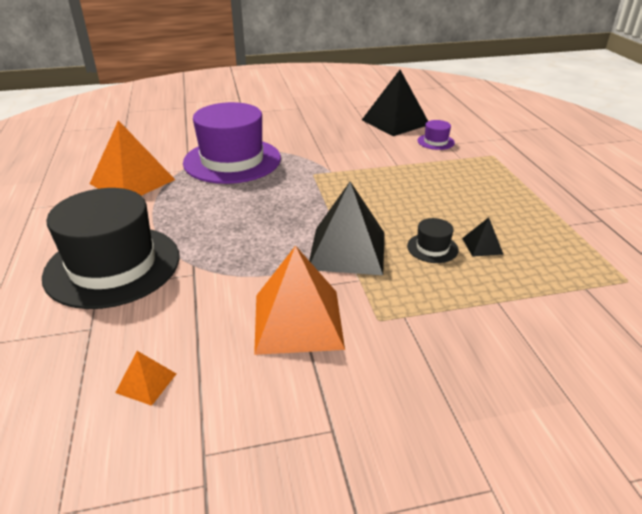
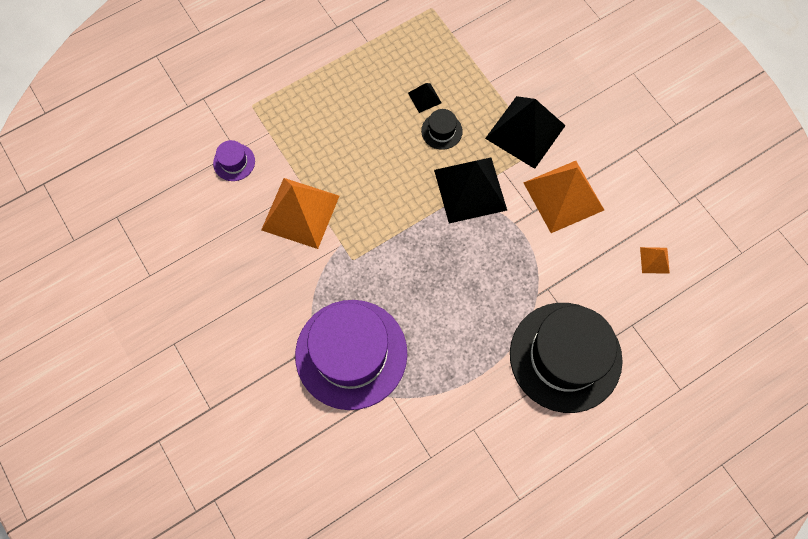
camera: 110 degrees left, 35 degrees up
orange pyramid [90,120,175,196] -> orange pyramid moved to [261,178,339,249]
black pyramid [362,70,428,136] -> black pyramid moved to [485,96,566,169]

